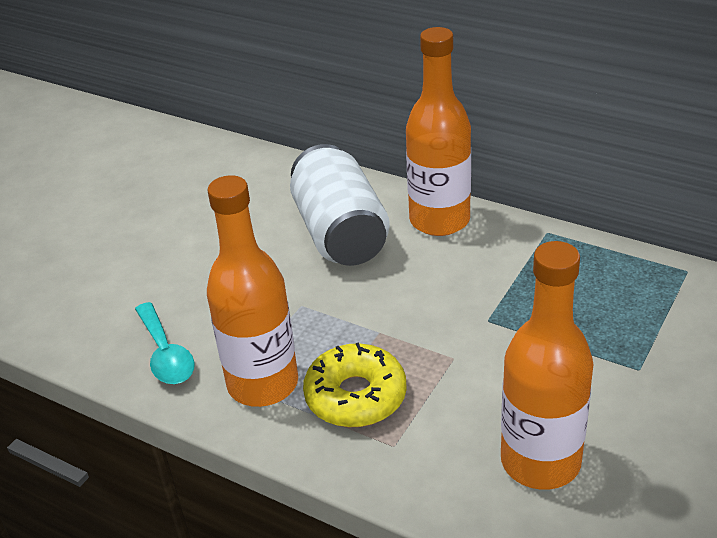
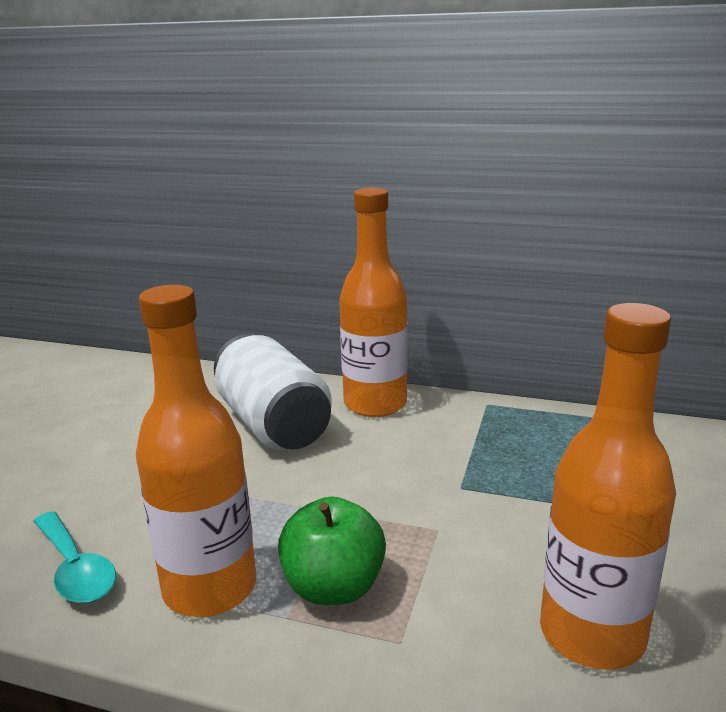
camera: 15 degrees left, 15 degrees down
yellow donut [303,342,407,427] -> green apple [278,497,386,605]

